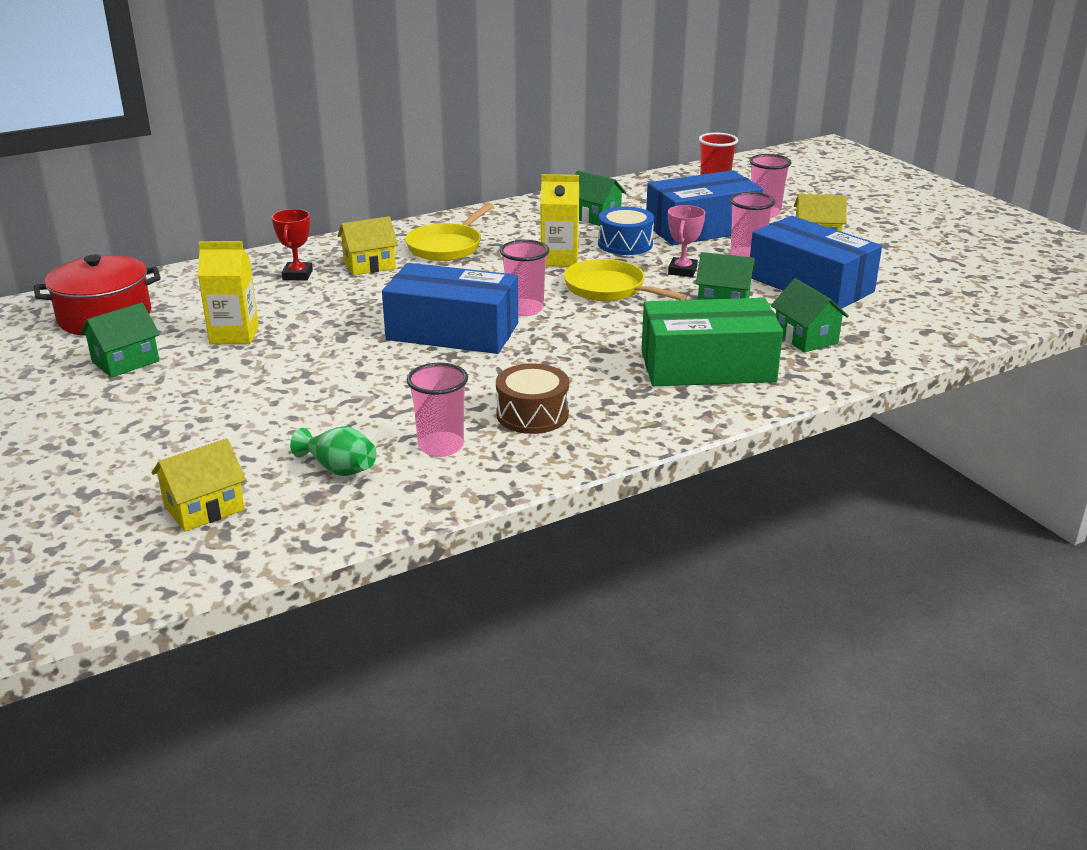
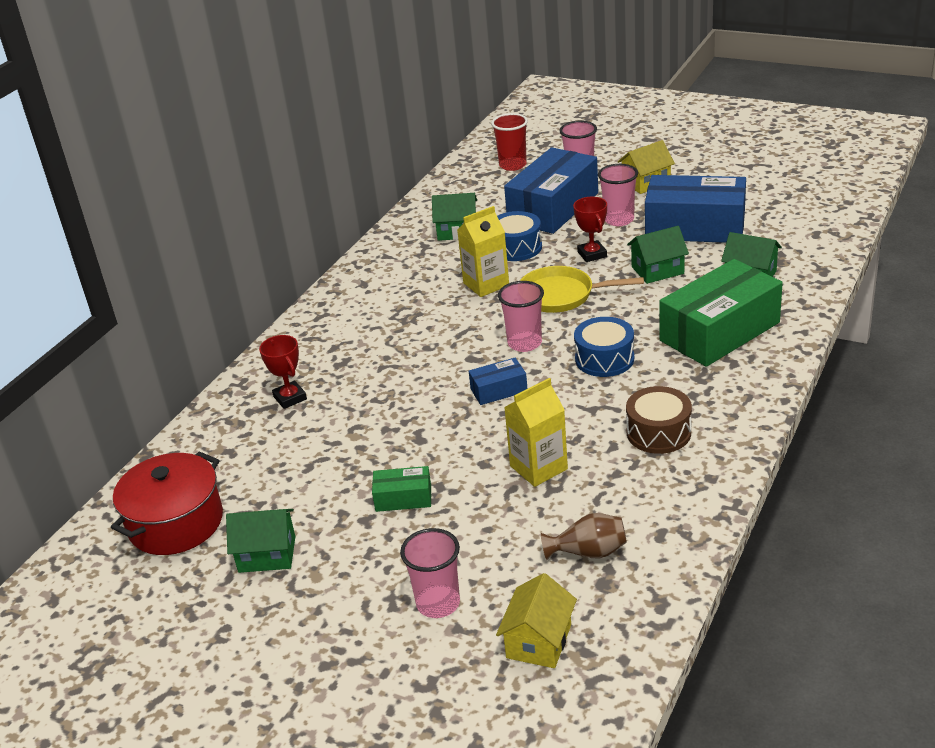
camera: 30 degrees left, 5 degrees up
green house [80,302,160,378] -> green house turned 75 degrees clockwise [226,509,295,573]
yellow carton [198,241,259,344] -> yellow carton moved to [504,378,568,487]
green vase [290,426,376,476] -> brown vase [541,513,627,560]
yellow house [338,216,398,275] -> none
blue box [382,263,518,354] -> blue box [469,358,527,405], size x0.46
yellow pan [405,203,494,261] -> none
pink cup [407,363,468,457] -> pink cup moved to [400,528,460,618]
pink trophy [668,205,705,277] -> red trophy [573,197,607,262]
none -> green box [372,466,431,512]
none -> blue drum [574,317,634,377]

